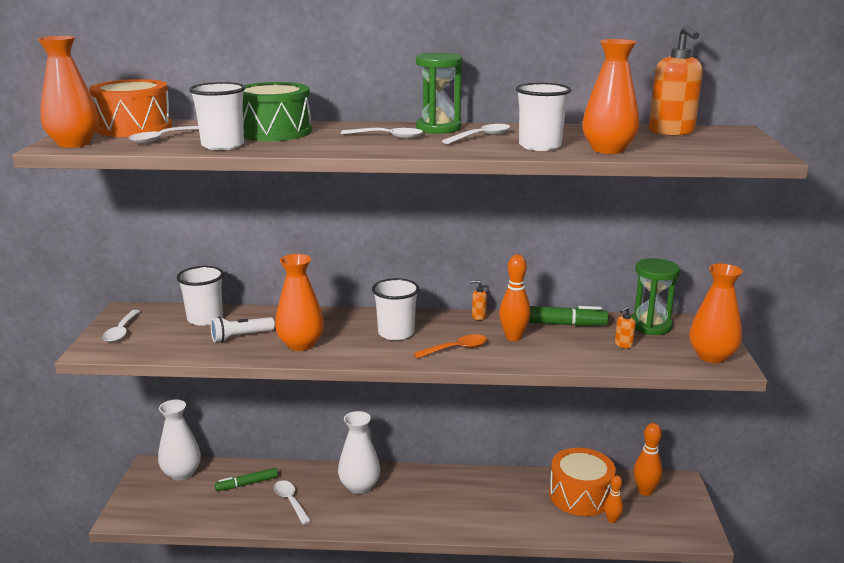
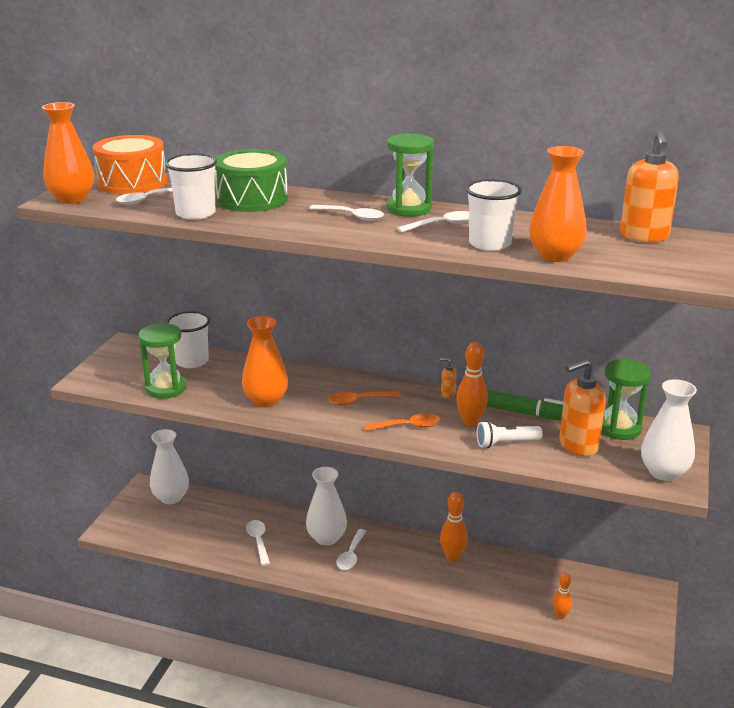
camera: 15 degrees right, 5 degrees up
white spoon [102,310,140,342] -> white spoon moved to [336,529,366,570]
white flashlight [210,317,275,343] -> white flashlight moved to [477,421,543,448]
green marker [215,468,278,491] -> none
white cup [372,278,419,340] -> orange spoon [328,391,401,405]
orange drum [549,448,616,516] -> none
orange soap dispenser [615,306,636,348] -> orange soap dispenser [559,359,606,456], size x2.27
orange bowling pin [634,423,662,496] -> orange bowling pin moved to [440,492,468,562]
orange vase [689,264,743,363] -> white vase [641,379,697,481]
none -> green hourglass [139,323,187,399]

